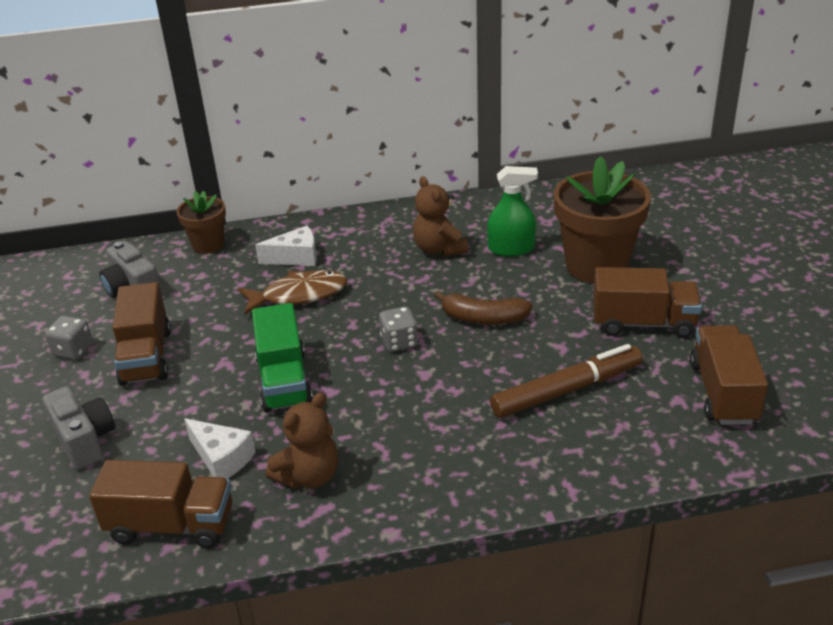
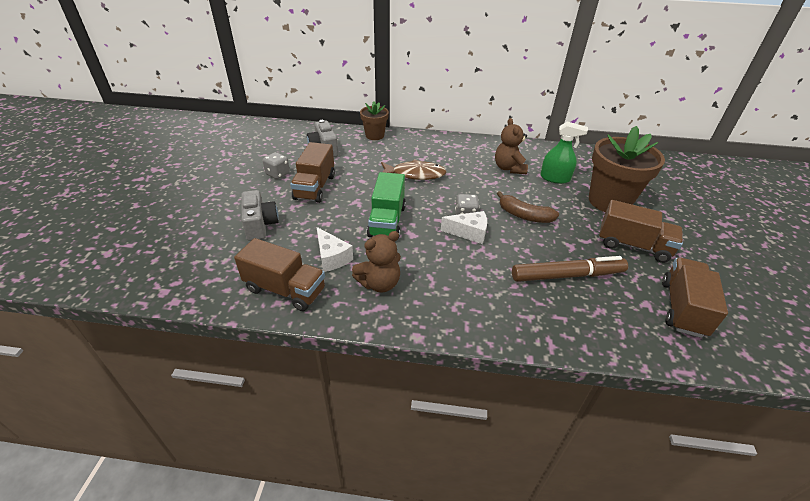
camera: 15 degrees right, 5 degrees up
white cheese [255,226,317,266] -> white cheese moved to [441,211,487,244]

